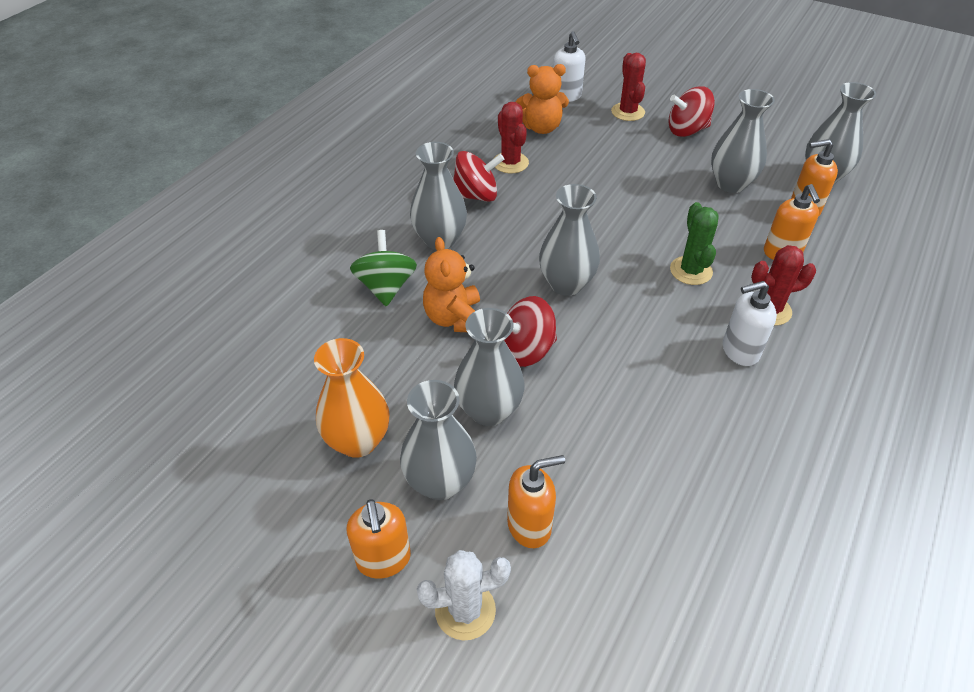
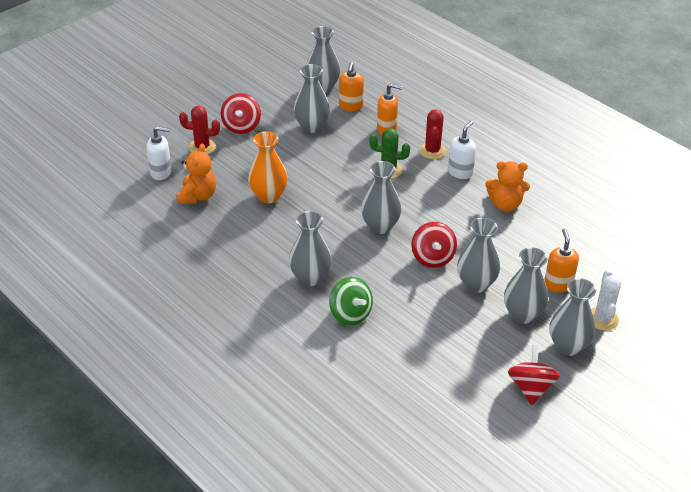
camera: 75 degrees left, 5 degrees down
orange vase [314,338,390,458] -> orange vase moved to [248,131,288,203]
orange soap dispenser [347,499,411,579] -> grey vase [550,278,596,356]
green spinning top [350,230,417,306] -> green spinning top turned 135 degrees counterclockwise [329,277,373,326]
orange teddy bear [423,237,480,332] -> orange teddy bear moved to [485,161,530,211]
red spinning top [453,151,504,202] -> red spinning top moved to [508,345,560,405]
red cactus [494,102,529,173] -> none
white soap dispenser [723,281,777,366] -> white soap dispenser turned 150 degrees counterclockwise [448,121,476,179]

